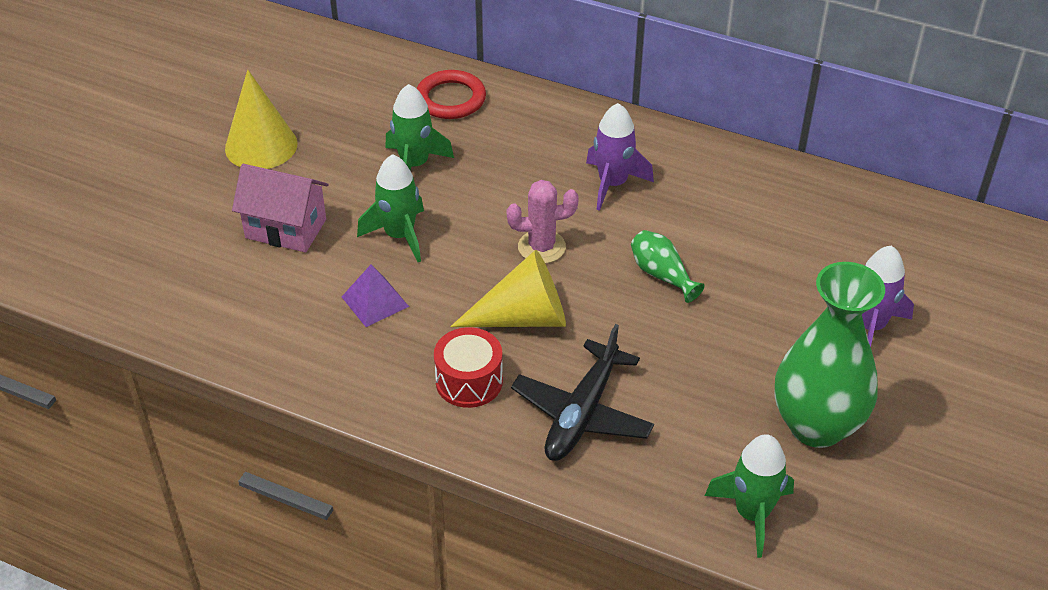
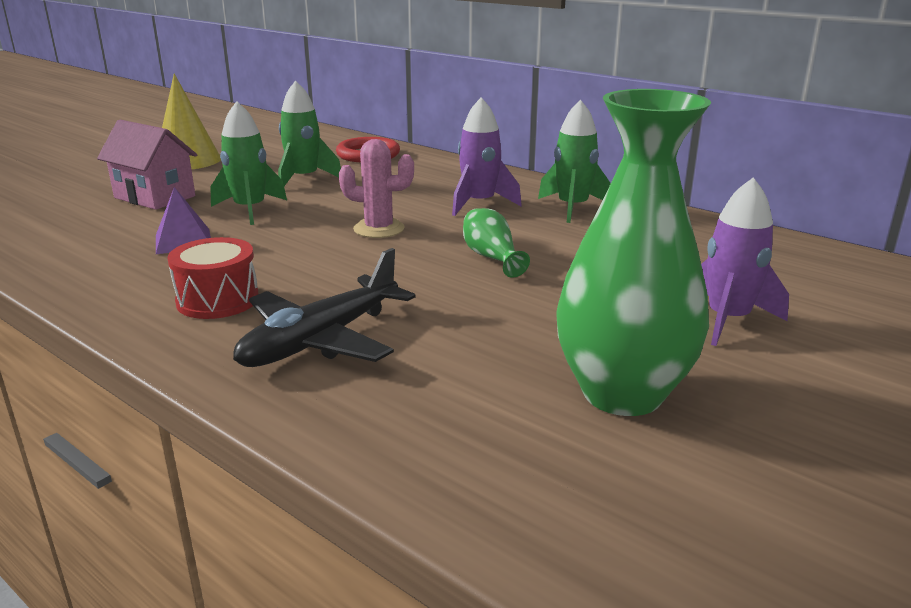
camera: 15 degrees right, 20 degrees down
yellow cone [450,250,566,327] -> none
green rocket [705,434,794,558] -> green rocket moved to [538,100,611,223]

